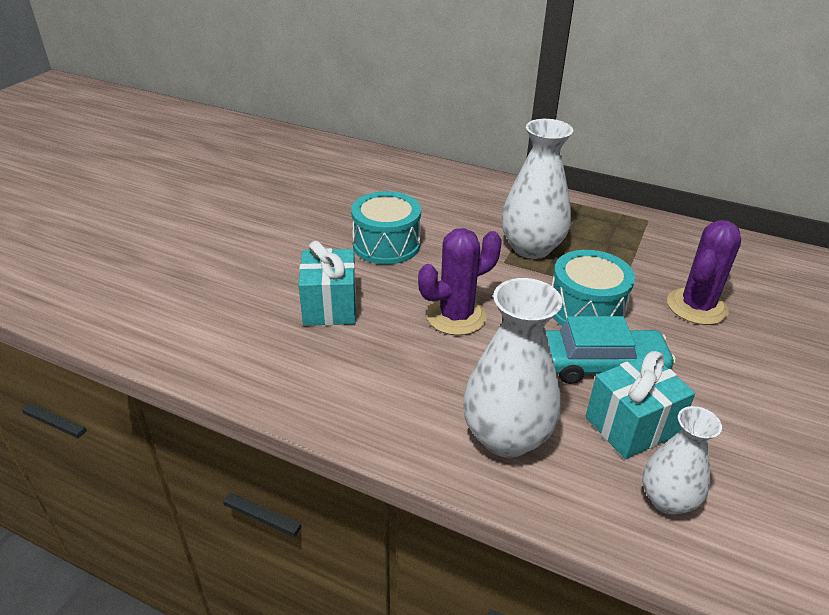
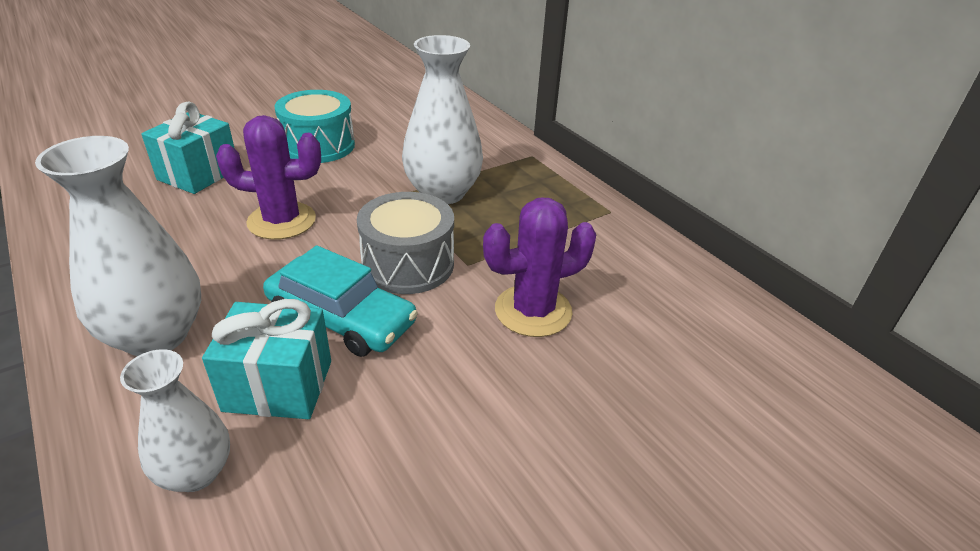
camera: 30 degrees right, 0 degrees up
turquoise drum [551,250,635,326] -> grey drum [357,192,454,294]

